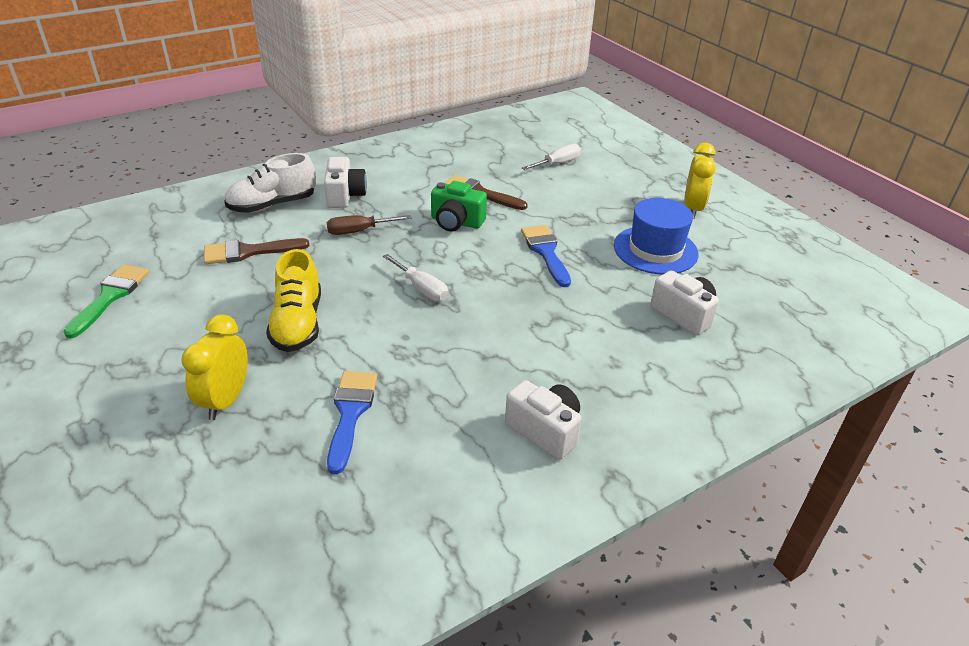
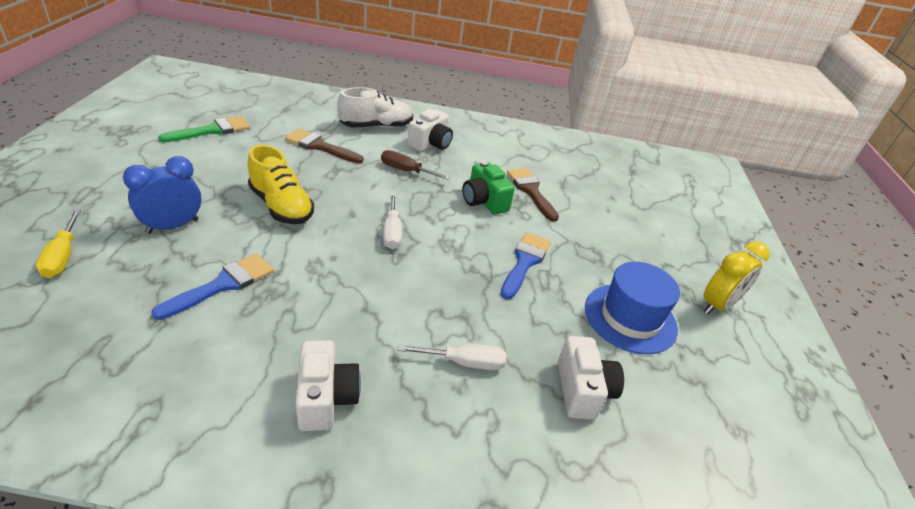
camera: 35 degrees right, 0 degrees up
yellow clock [181,315,248,420] -> blue clock [123,156,201,234]
white shoe [224,153,316,213] -> white shoe turned 150 degrees clockwise [337,87,413,128]
yellow shoe [266,249,321,352] -> yellow shoe turned 75 degrees counterclockwise [248,145,314,224]
white screwdriver [522,144,581,170] -> white screwdriver moved to [397,344,507,370]
none -> yellow screwdriver [36,210,81,278]

